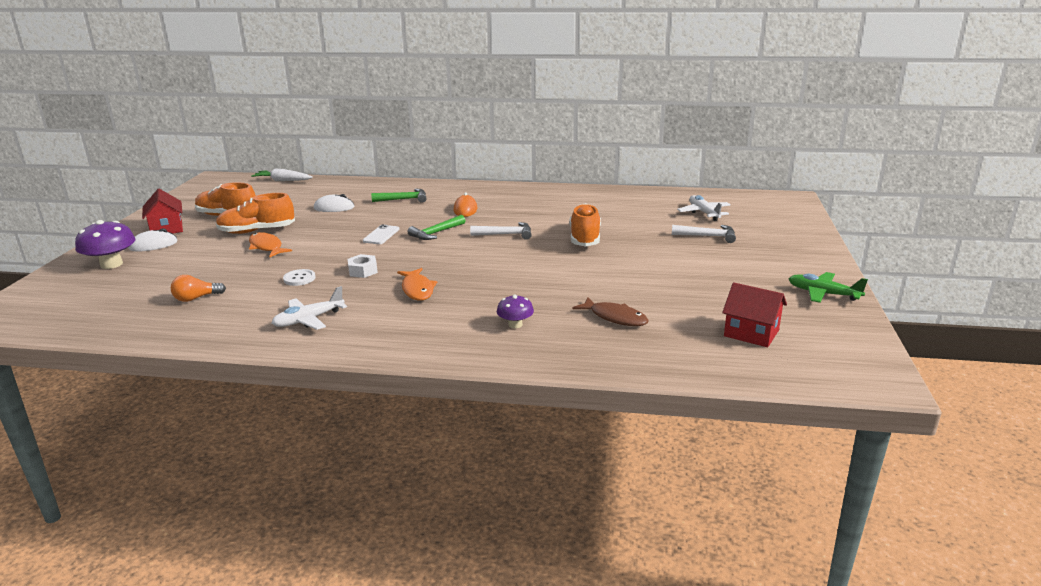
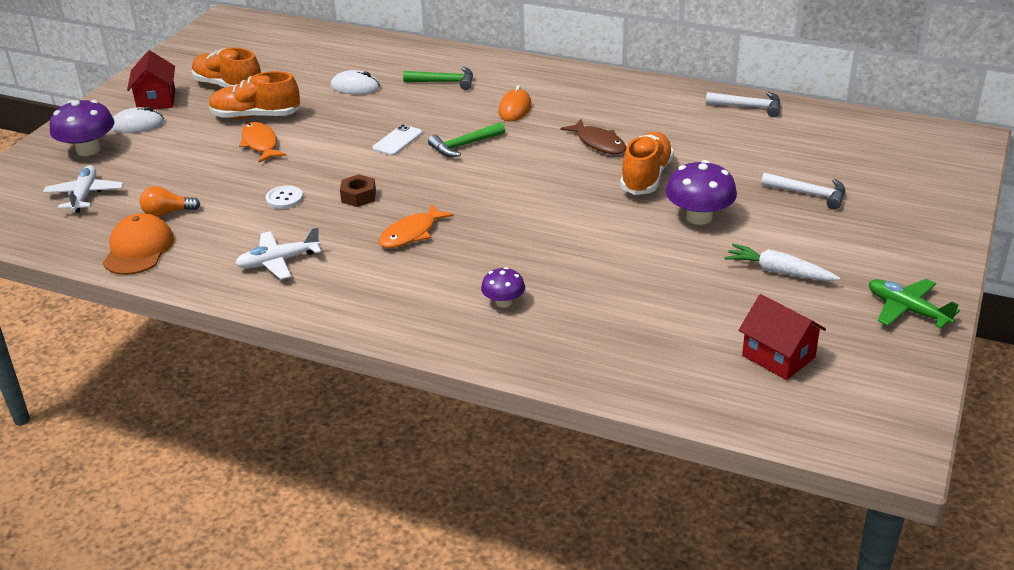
camera: 15 degrees right, 10 degrees up
white carrot [251,169,313,181] -> white carrot moved to [724,243,840,281]
white nut [347,254,378,278] -> brown nut [340,174,376,207]
orange fish [397,268,437,300] -> orange fish turned 45 degrees clockwise [379,203,454,248]
white hammer [470,222,532,240] -> white hammer moved to [706,92,781,117]
brown fish [573,297,649,326] -> brown fish moved to [561,119,626,154]
white plane [677,195,731,221] -> white plane moved to [43,165,124,213]
none -> orange cap [103,213,174,275]
none -> purple mushroom [666,160,737,225]

